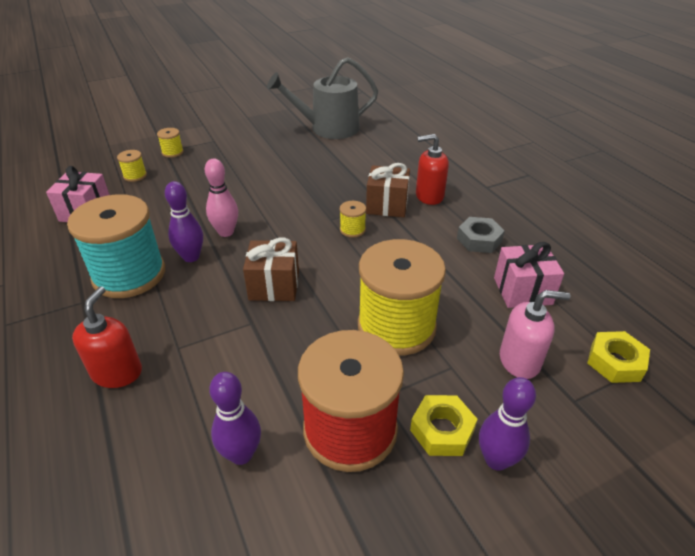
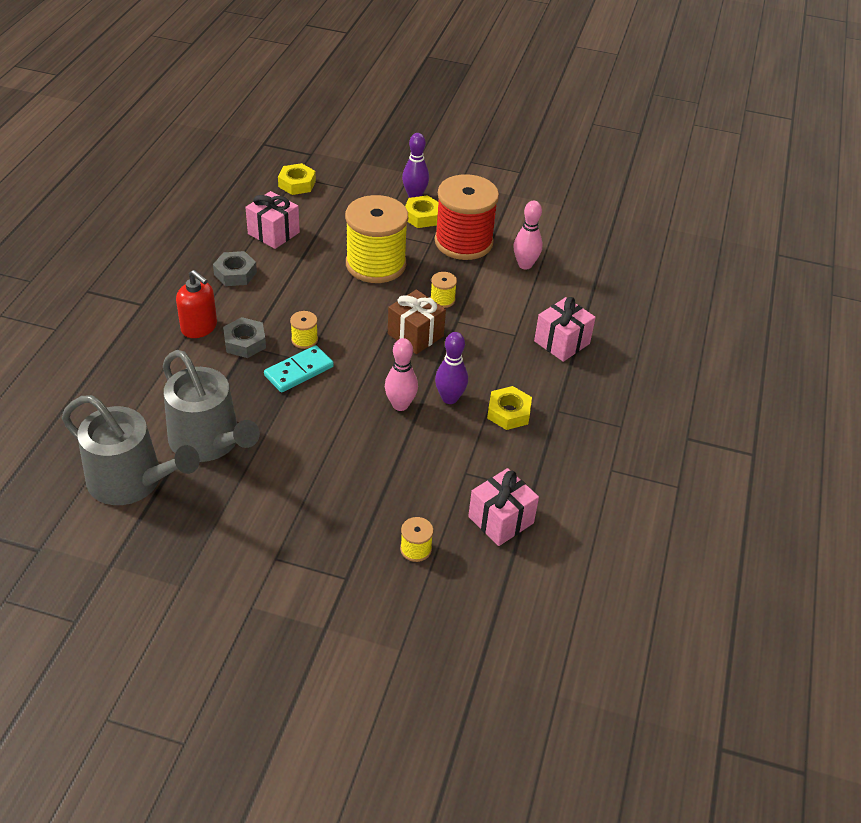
camera: 140 degrees left, 5 degrees up
turquoise spool [67,194,165,298] -> yellow nut [487,386,532,430]
red soap dispenser [72,286,142,388] -> pink gift [534,297,596,362]
yellow spool [157,128,184,158] -> yellow spool moved to [430,272,457,308]
purple bowling pin [209,372,261,465] -> pink bowling pin [513,201,543,269]
brown gift [366,163,410,217] -> grey nut [223,317,266,358]
pink soap dispenser [500,290,570,379] -> none
none -> grey watering can [163,350,260,462]
none -> turquoise domino [264,345,334,393]

